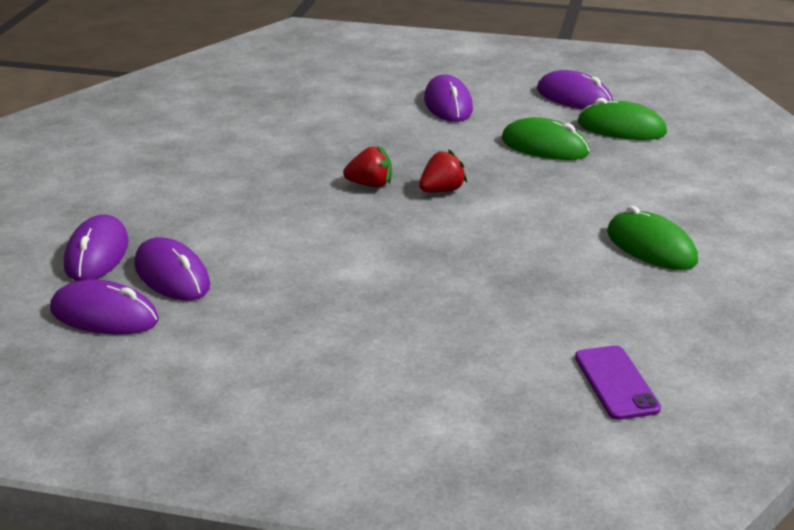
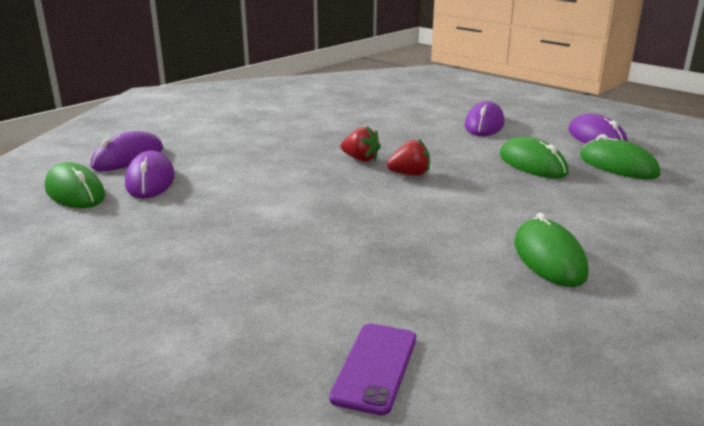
camera: 30 degrees right, 5 degrees down
purple mouse [50,279,159,335] -> green mouse [45,162,105,208]

